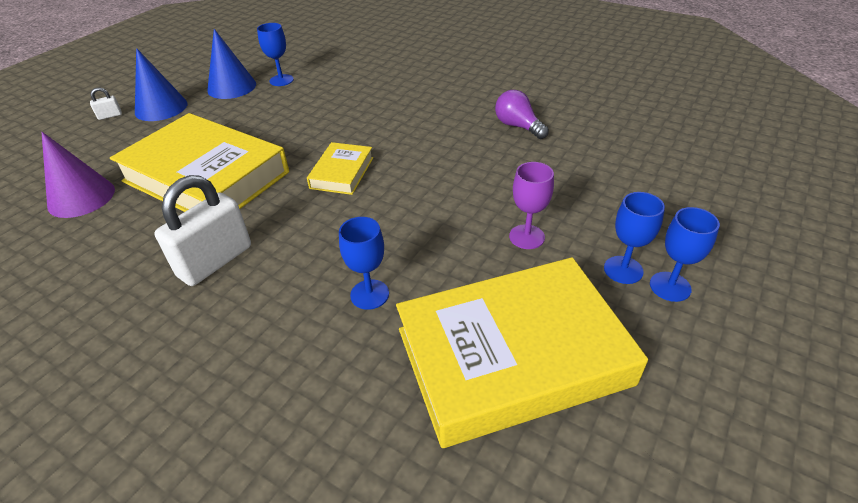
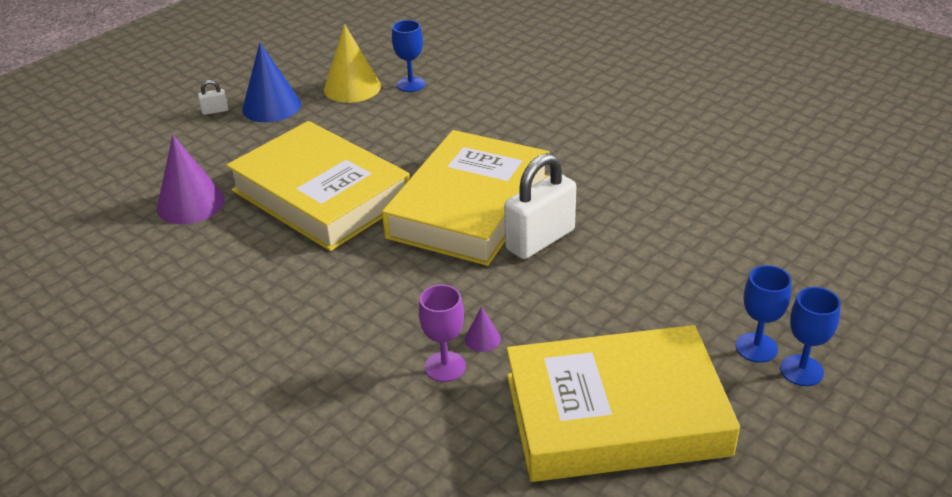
camera: 10 degrees right, 5 degrees down
white padlock [154,175,251,286] -> white padlock moved to [504,153,576,259]
blue cone [207,29,256,99] -> yellow cone [324,24,381,103]
yellow book [307,142,373,195] -> yellow book [382,130,550,266], size x2.17
blue goblet [339,217,389,310] -> purple cone [465,306,501,352]
purple light bulb [495,90,549,139] -> none
purple goblet [509,162,554,249] -> purple goblet moved to [419,285,466,382]

